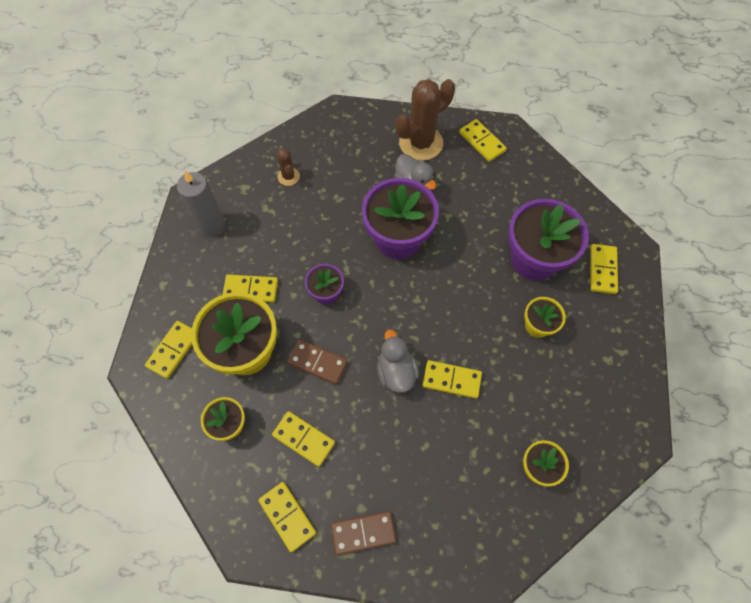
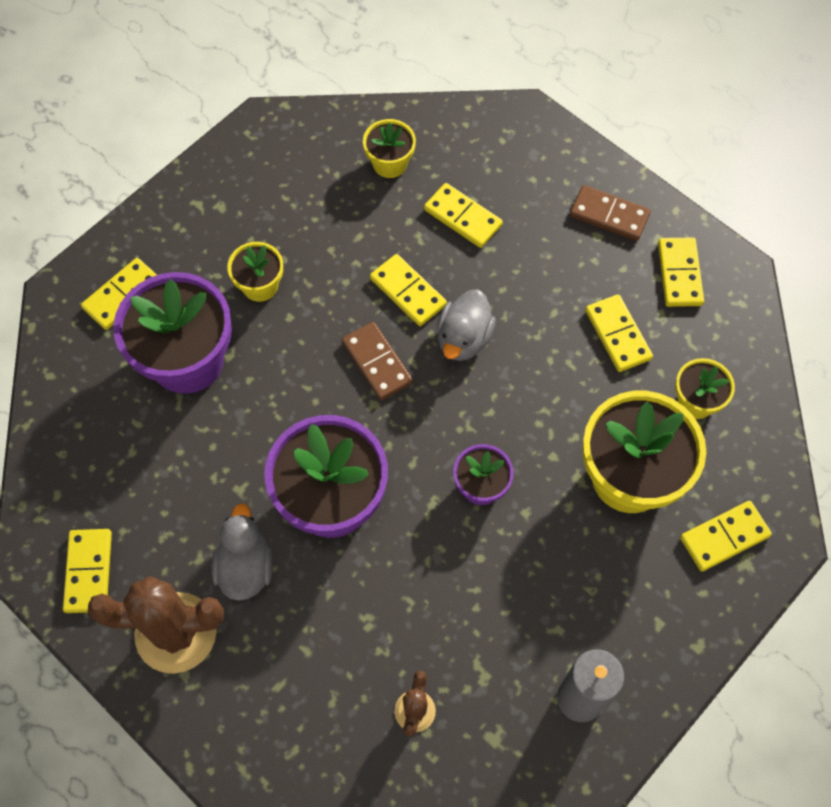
camera: 145 degrees left, 0 degrees up
yellow domino [222,275,278,303] -> yellow domino moved to [424,183,503,248]
brown domino [287,339,348,385] -> brown domino moved to [342,322,413,401]

